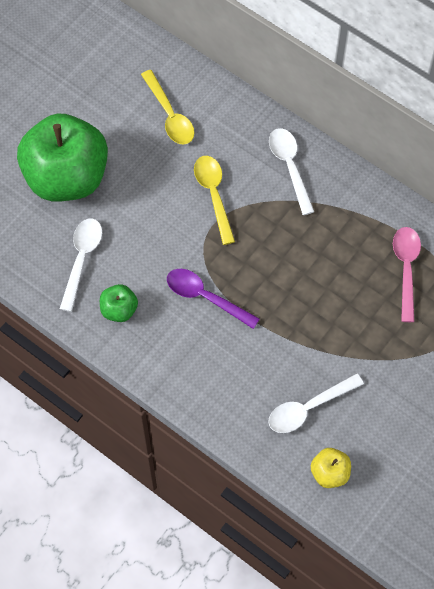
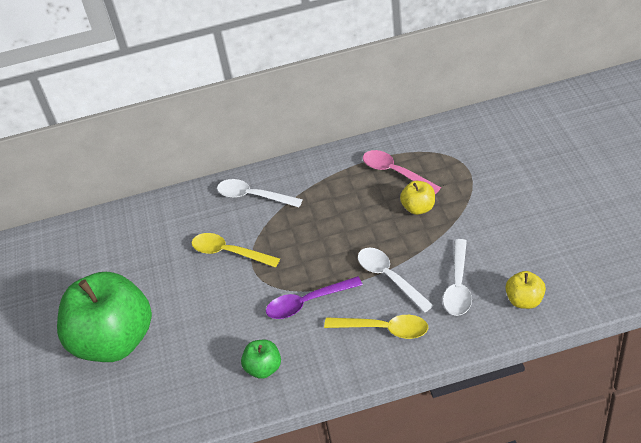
camera: 45 degrees left, 20 degrees down
white spoon [60,218,102,312] -> white spoon moved to [358,248,434,312]
yellow spoon [141,70,194,145] -> yellow spoon moved to [324,315,428,339]
none -> yellow apple [400,181,435,215]

